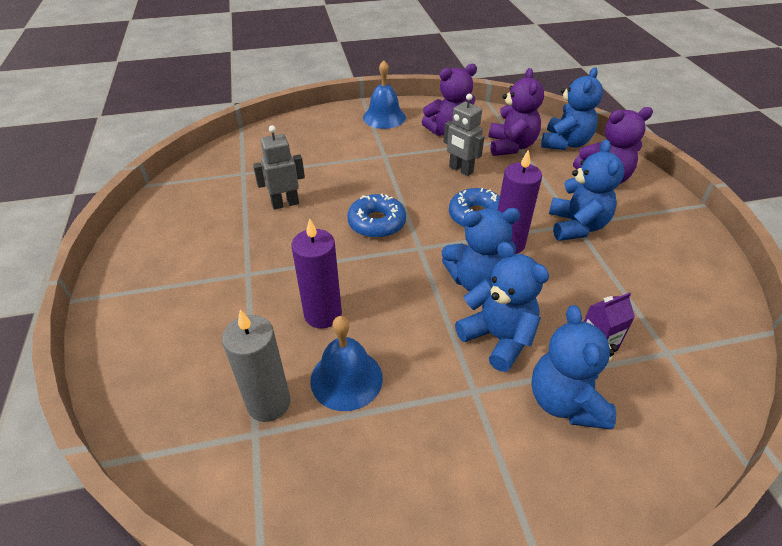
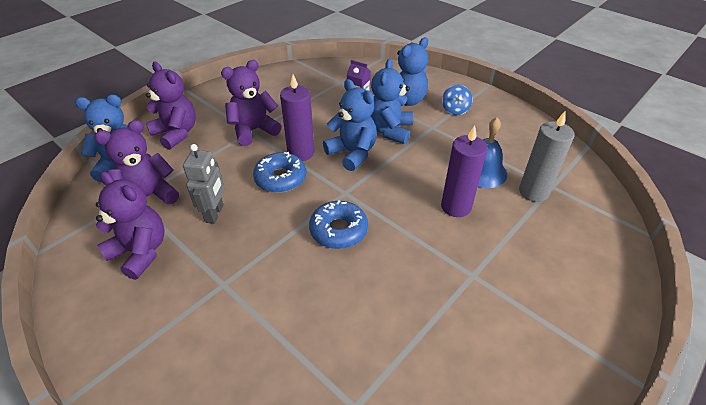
camera: 125 degrees left, 0 degrees up
grey robot [253,125,305,209] -> none
blue bell [363,60,406,129] -> none
blue teddy bear [549,139,624,241] -> purple teddy bear [221,60,281,146]
none -> blue spinning top [442,85,473,115]

